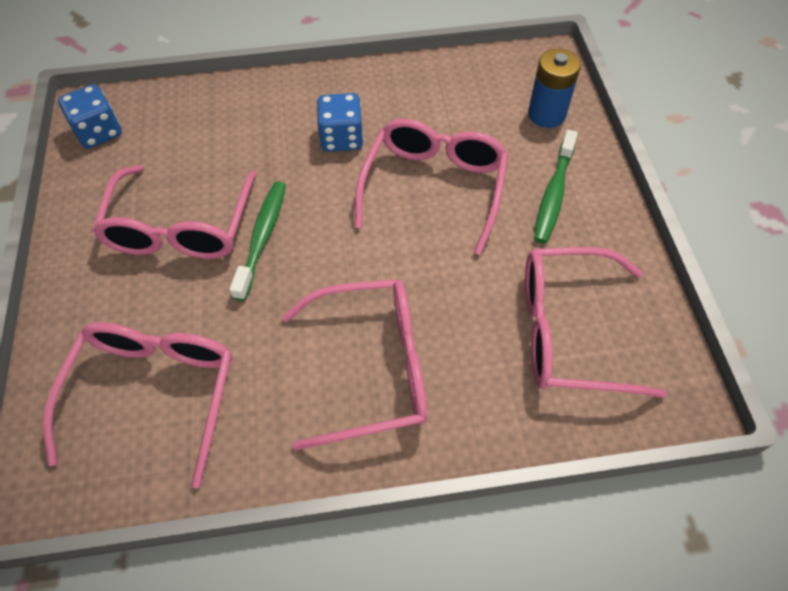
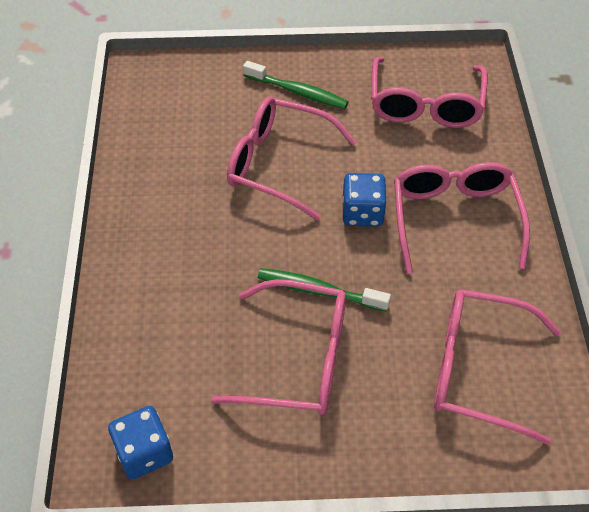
camera: 85 degrees left, 5 degrees down
blue dice [317,93,364,152] -> blue dice moved to [343,173,387,227]
blue battery [528,49,581,128] -> none

